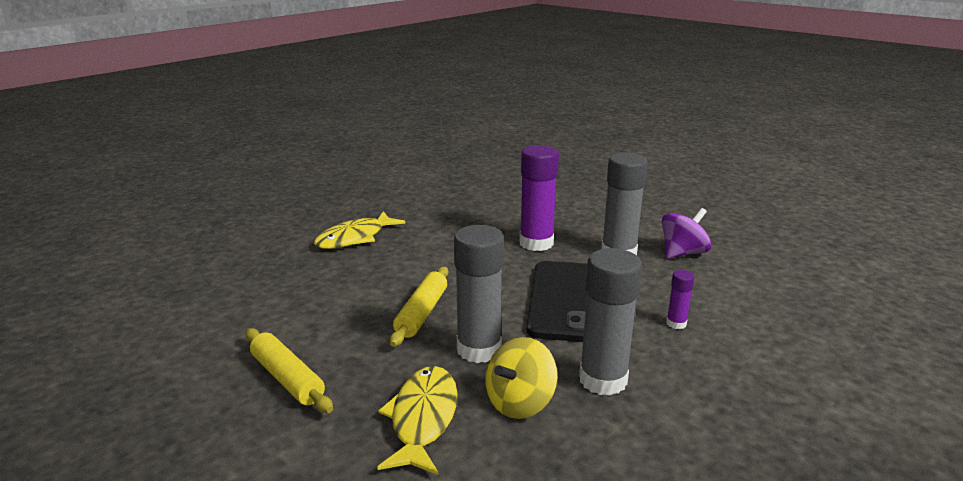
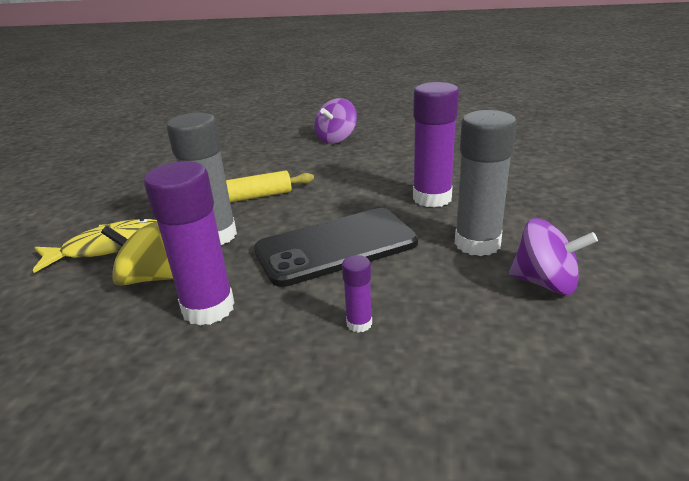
camera: 60 degrees right, 5 degrees up
yellow rolling pin [245,328,333,413] -> none
yellow fish [314,211,405,249] -> purple spinning top [315,98,357,144]
grey glue stick [579,248,642,396] -> purple glue stick [144,161,234,326]

